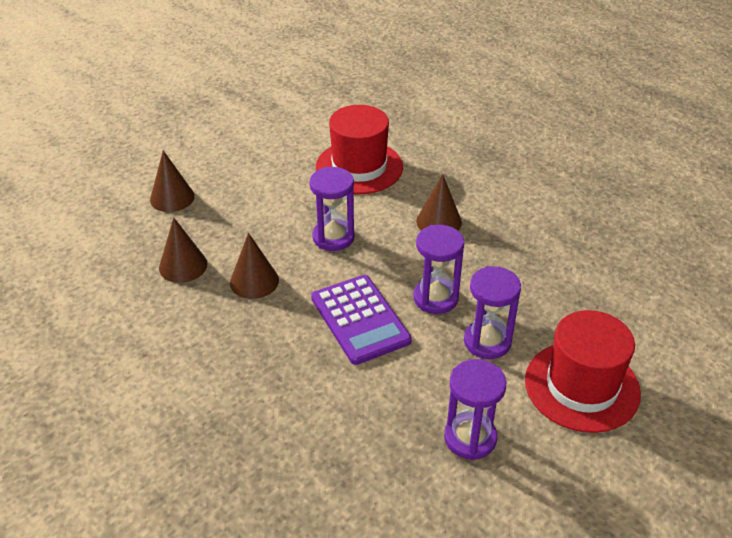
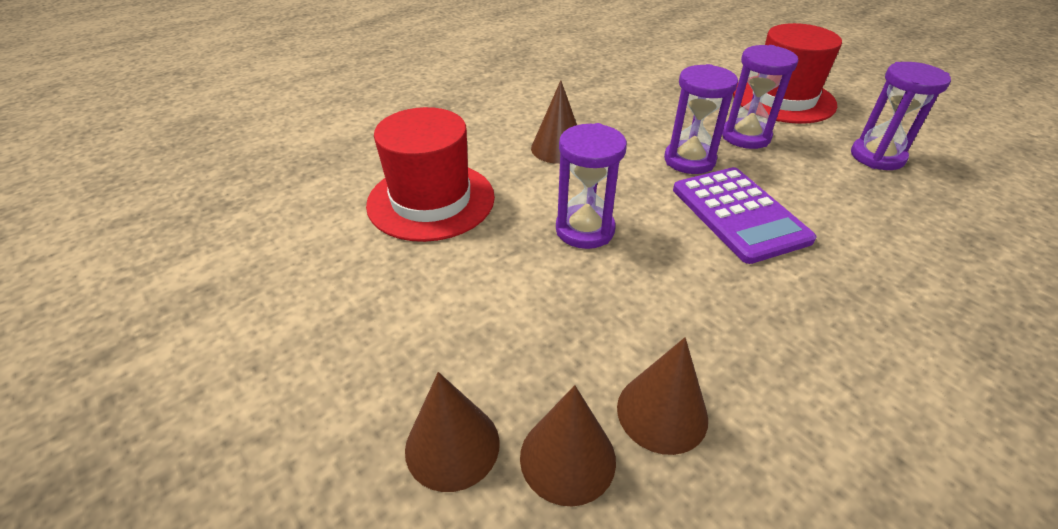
camera: 85 degrees left, 0 degrees up
brown cone [230,233,279,299] -> brown cone moved to [520,385,616,507]
purple calculator [311,275,412,365] -> purple calculator turned 90 degrees clockwise [673,167,816,264]

